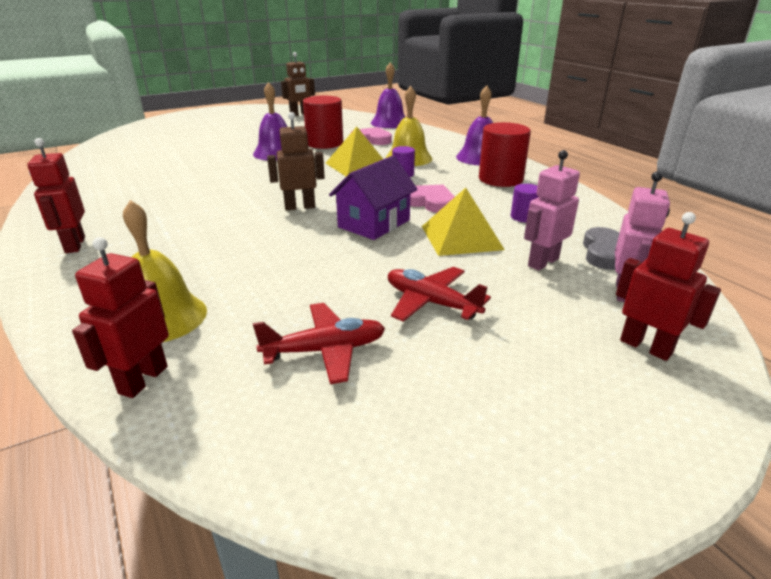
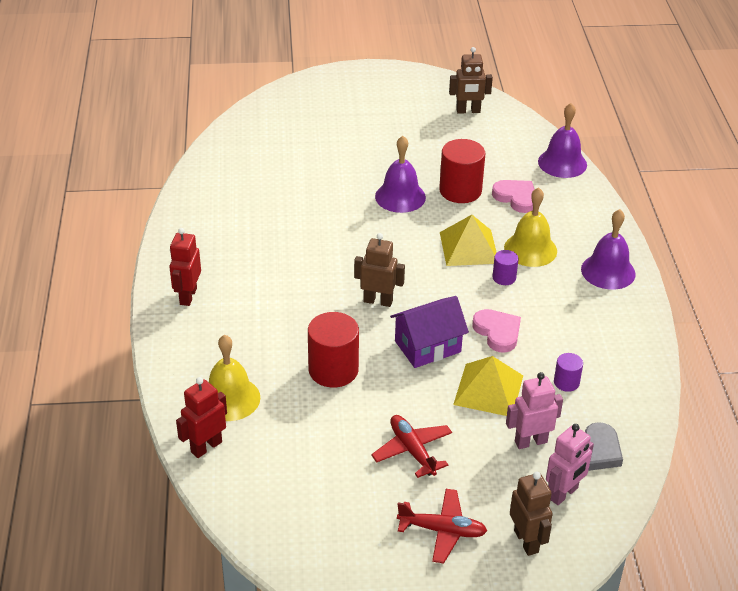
camera: 25 degrees right, 10 degrees up
red plane [253,303,385,384] -> red plane moved to [397,489,487,563]
red cylinder [479,122,531,187] -> red cylinder moved to [308,312,359,388]
red robot [616,212,721,361] -> brown robot [510,471,552,556]

